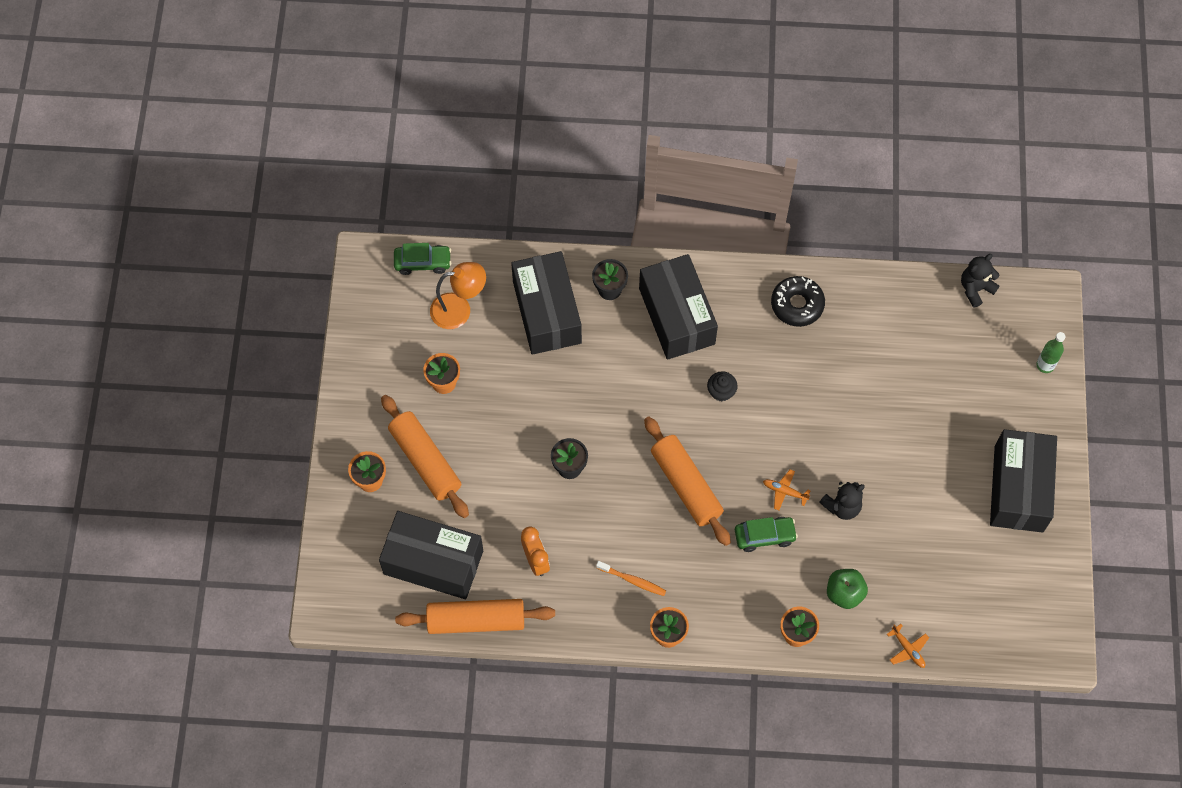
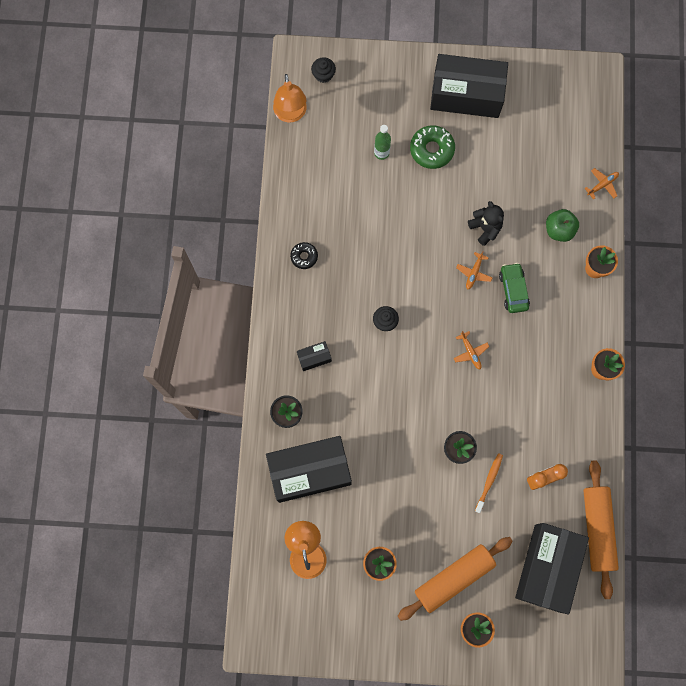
camera: 90 degrees left, 10 degrees up
green car [394,243,451,275] -> none
orange toothbrush [596,561,666,596] -> orange toothbrush moved to [475,453,503,513]
black box [639,254,718,360] -> black box [297,341,332,371], size x0.42
orange rolling pin [644,417,731,546] -> orange plane [453,331,489,369]
black donut [771,276,825,327] -> black donut [290,242,318,269], size x0.60
black teddy bear [961,254,999,308] -> orange lamp [273,74,307,122]
green bottle [1036,332,1066,373] -> green bottle moved to [374,125,391,160]
none -> black cupcake [311,57,336,83]
none -> green donut [410,126,455,169]

